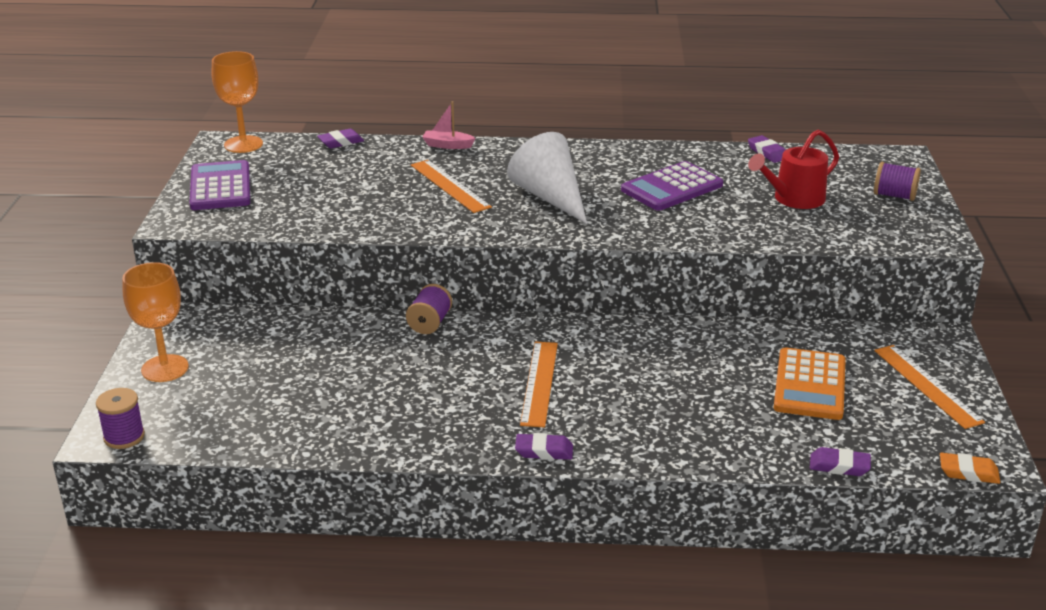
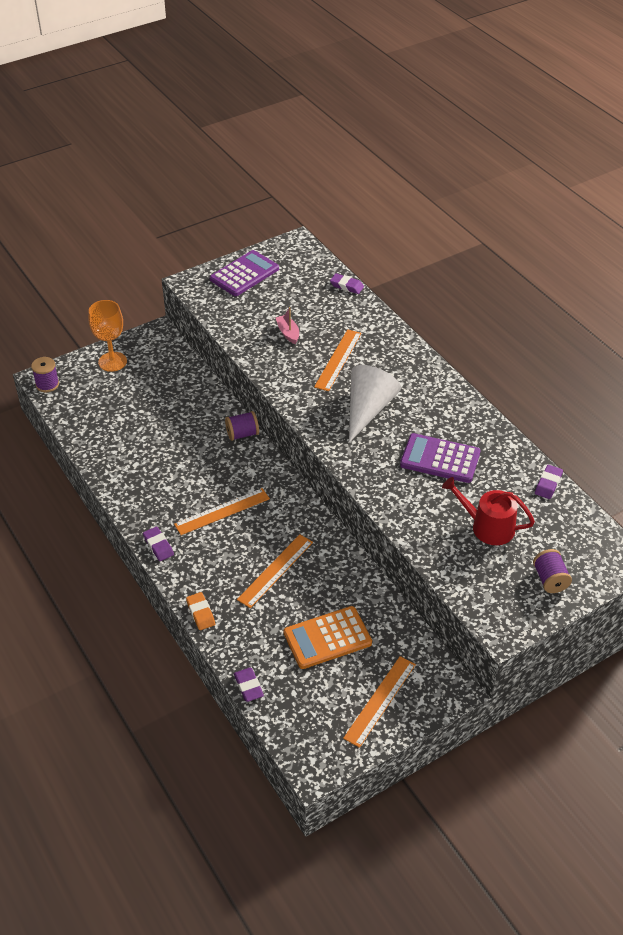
camera: 55 degrees right, 15 degrees up
orange goblet [212,51,263,153] -> none
pink boat [422,101,476,149] -> pink boat moved to [276,307,299,344]
orange eraser [940,453,1000,484] -> orange eraser moved to [186,592,215,630]
none -> orange ruler [237,534,313,608]

